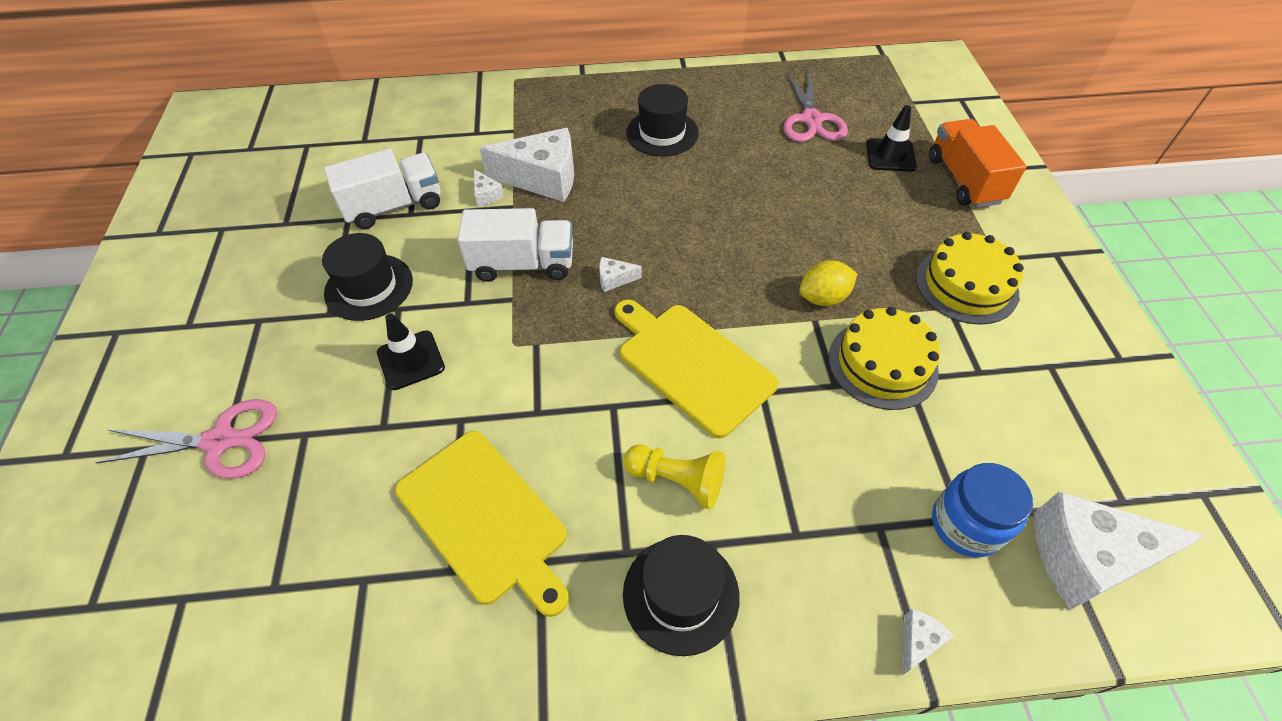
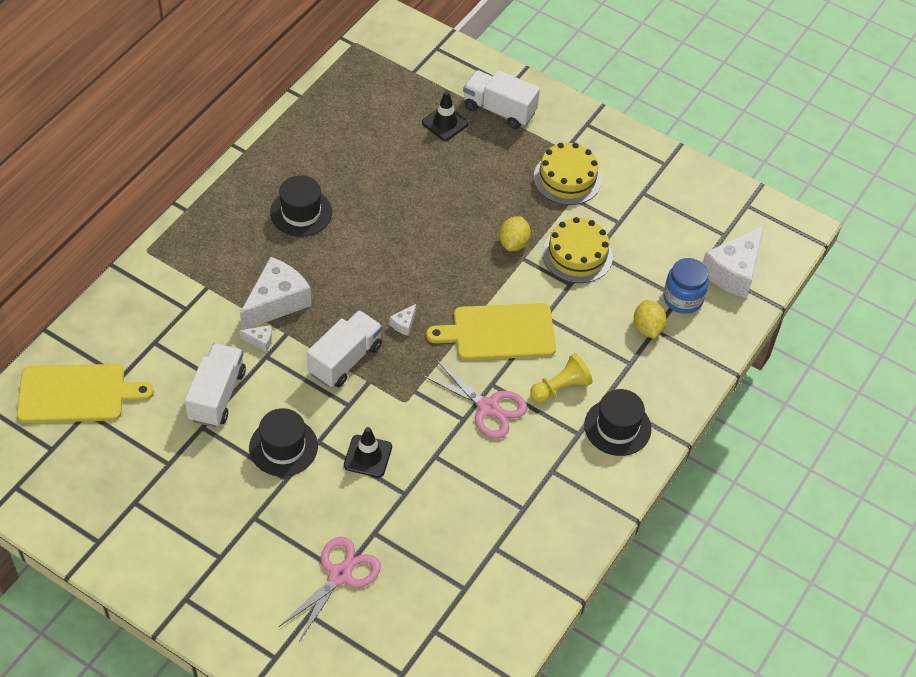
camera: 55 degrees left, 0 degrees up
yellow cutting board [395,431,569,617] -> yellow cutting board moved to [17,364,154,423]
pink scissors [783,71,848,142] -> pink scissors moved to [421,360,528,439]
white cheese [902,609,954,675] -> none
orange truck [929,119,1027,208] -> white truck [463,70,540,129]
none -> yellow lemon [634,300,666,339]

